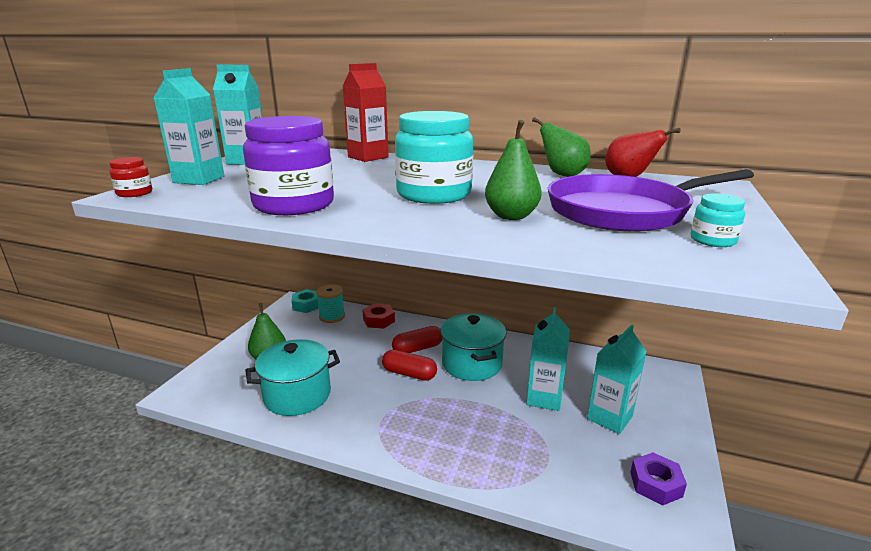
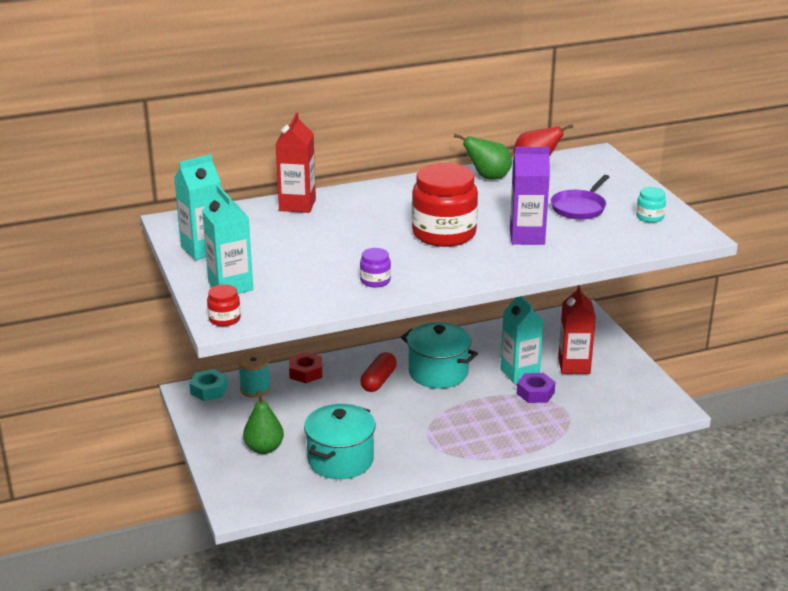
camera: 40 degrees left, 5 degrees up
purple jar [243,116,334,215] -> purple jar [360,248,391,287], size x0.44
red capsule [382,350,437,381] -> none
turquoise jar [395,111,473,204] -> red jar [412,163,478,247]
green pear [485,120,542,220] -> purple carton [510,147,550,245]
purple pan [548,169,754,232] -> purple pan [551,175,609,220], size x0.55
turquoise carton [587,324,647,434] -> red carton [558,285,596,374]
purple nut [630,452,687,505] -> purple nut moved to [517,373,556,403]

